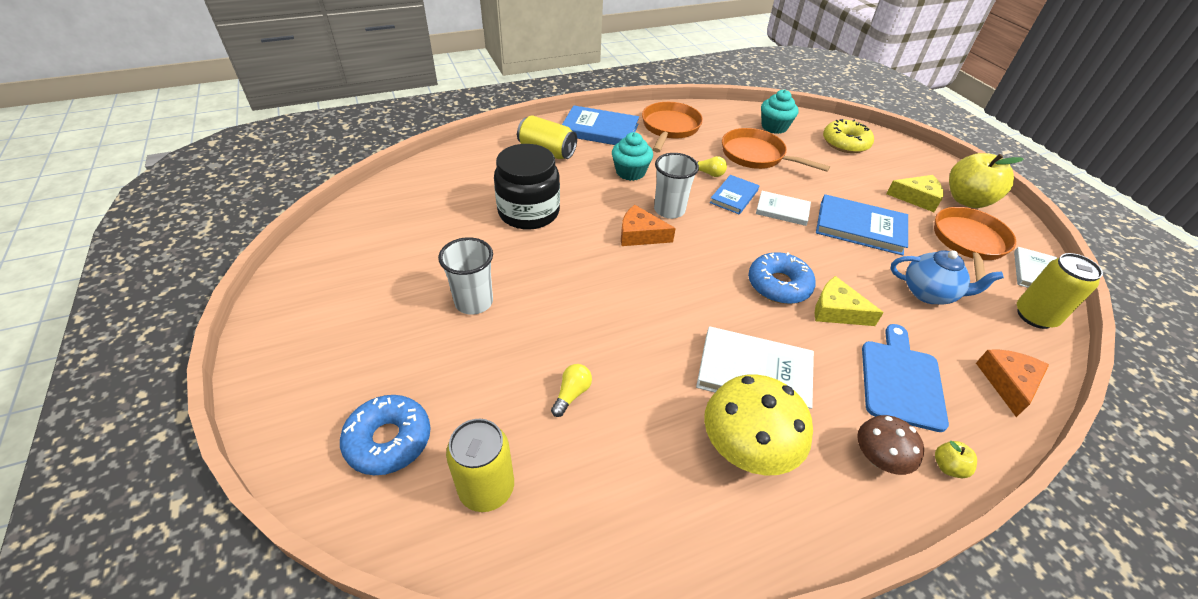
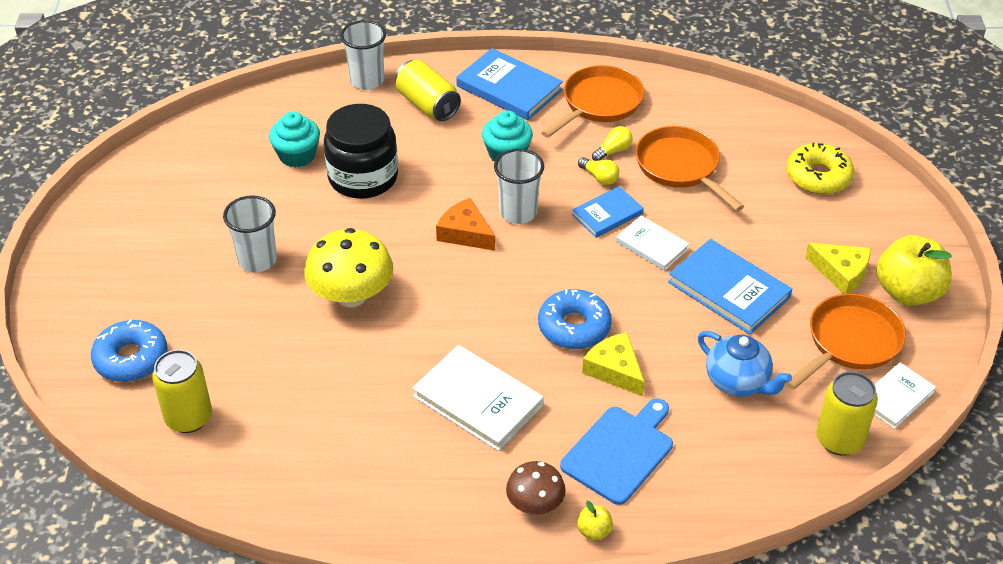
camera: 25 degrees right, 0 degrees up
yellow light bulb [551,364,592,417] -> yellow light bulb moved to [592,126,633,161]
yellow mushroom [704,374,813,476] -> yellow mushroom moved to [304,228,393,307]
turquoise cupcake [761,90,799,134] -> turquoise cupcake moved to [269,111,320,167]
orange cheese [976,349,1049,417] -> none
none -> white cup [340,20,386,90]

